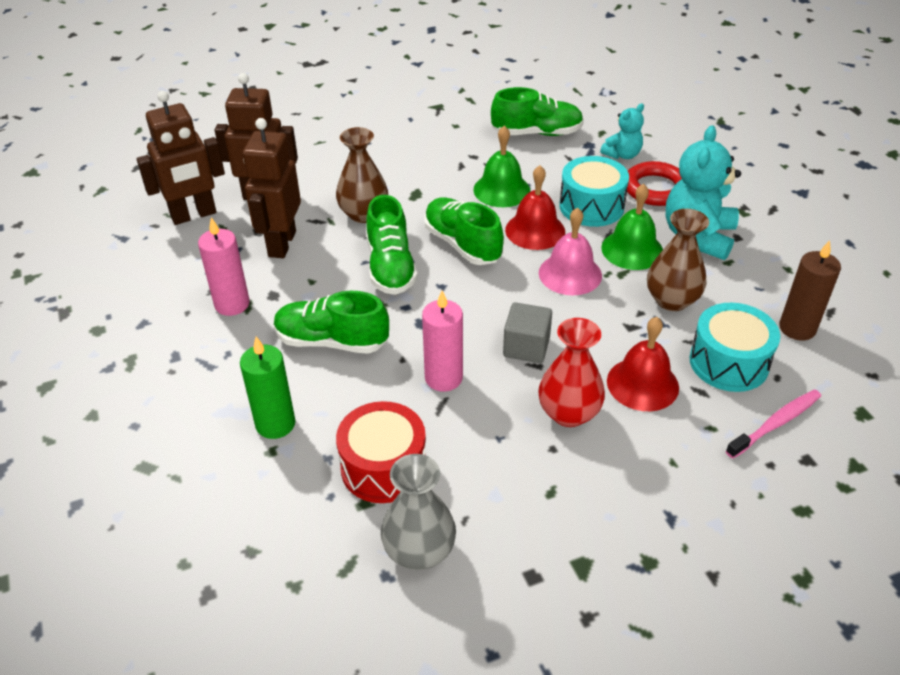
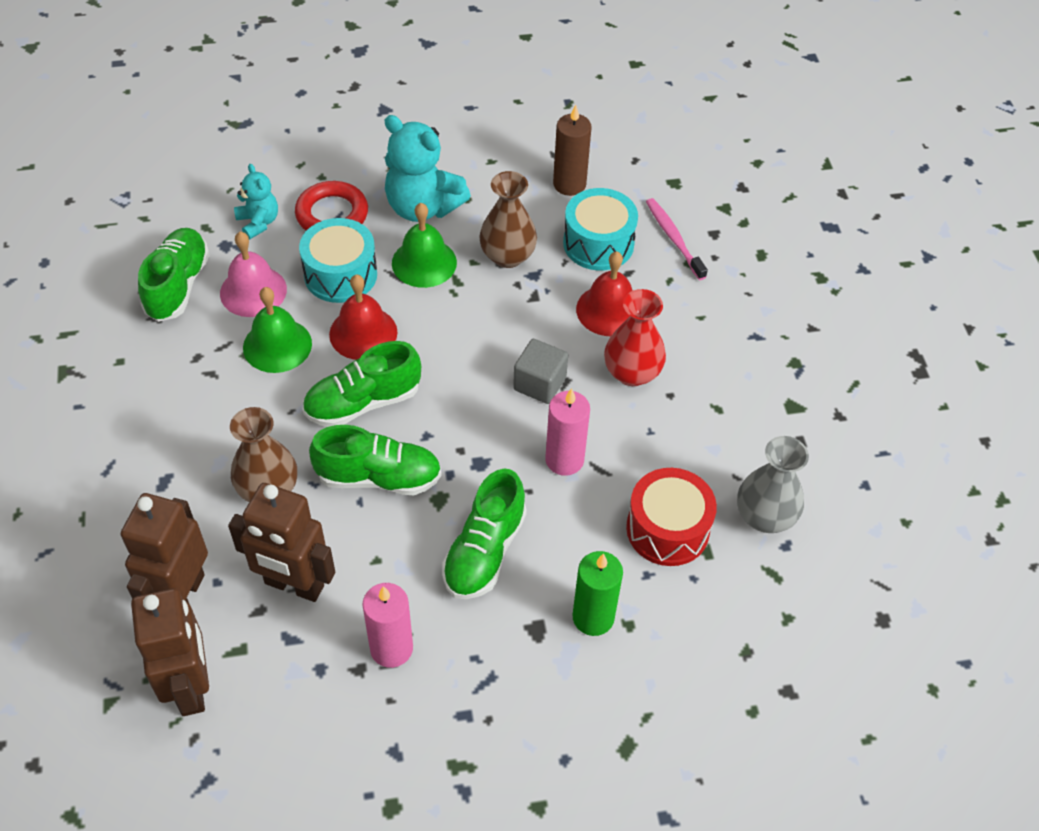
camera: 80 degrees left, 10 degrees up
pink bell [539,208,602,295] -> pink bell moved to [220,232,287,317]

